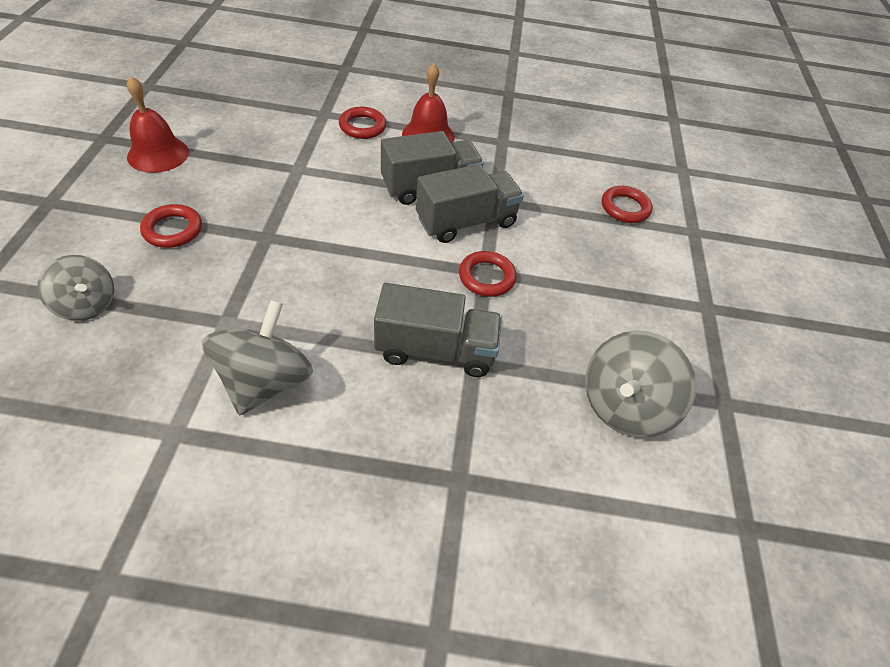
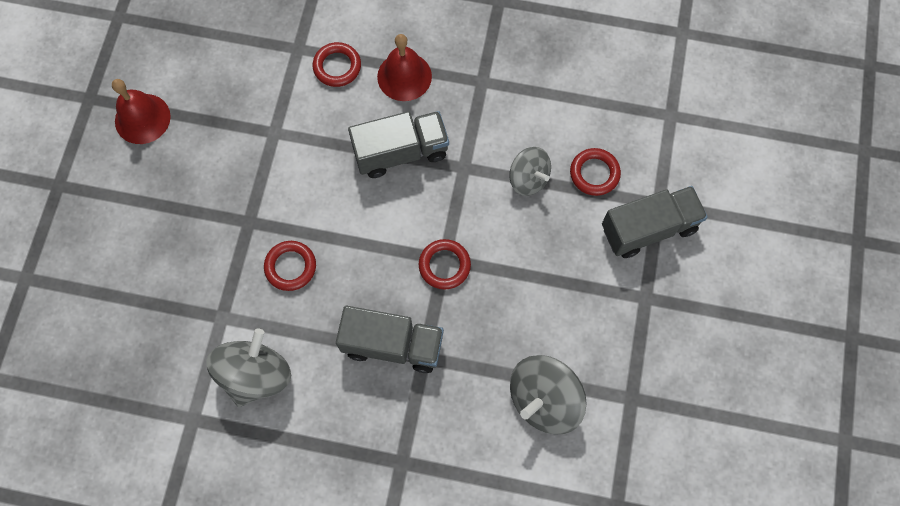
camera: 10 degrees right, 20 degrees up
grey spinning top [37,255,114,321] -> grey spinning top moved to [509,147,551,196]
red ring [140,204,202,248] -> red ring moved to [264,241,316,291]
grey truck [416,164,524,243] -> grey truck moved to [602,186,708,258]

